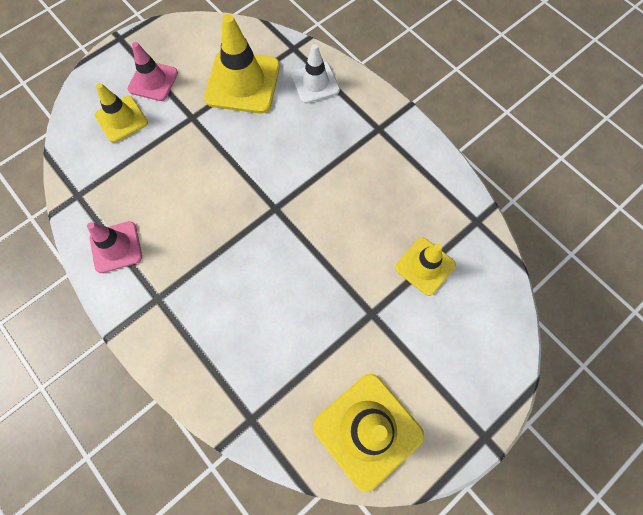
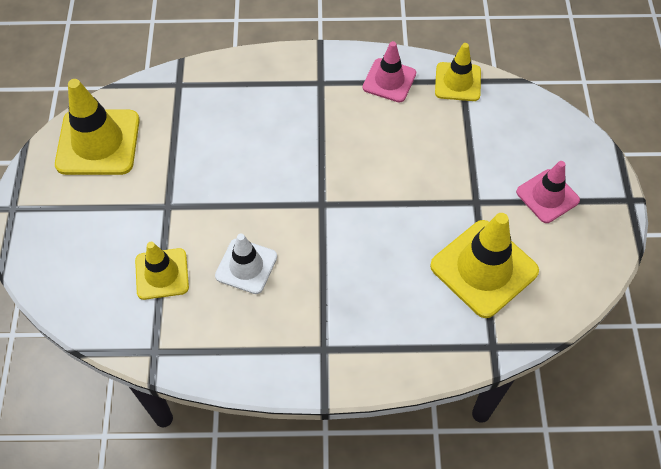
camera: 130 degrees right, 10 degrees down
yellow traffic cone [95,83,148,142] -> yellow traffic cone moved to [435,43,481,101]
white traffic cone [291,44,340,103] -> white traffic cone moved to [215,234,277,294]

